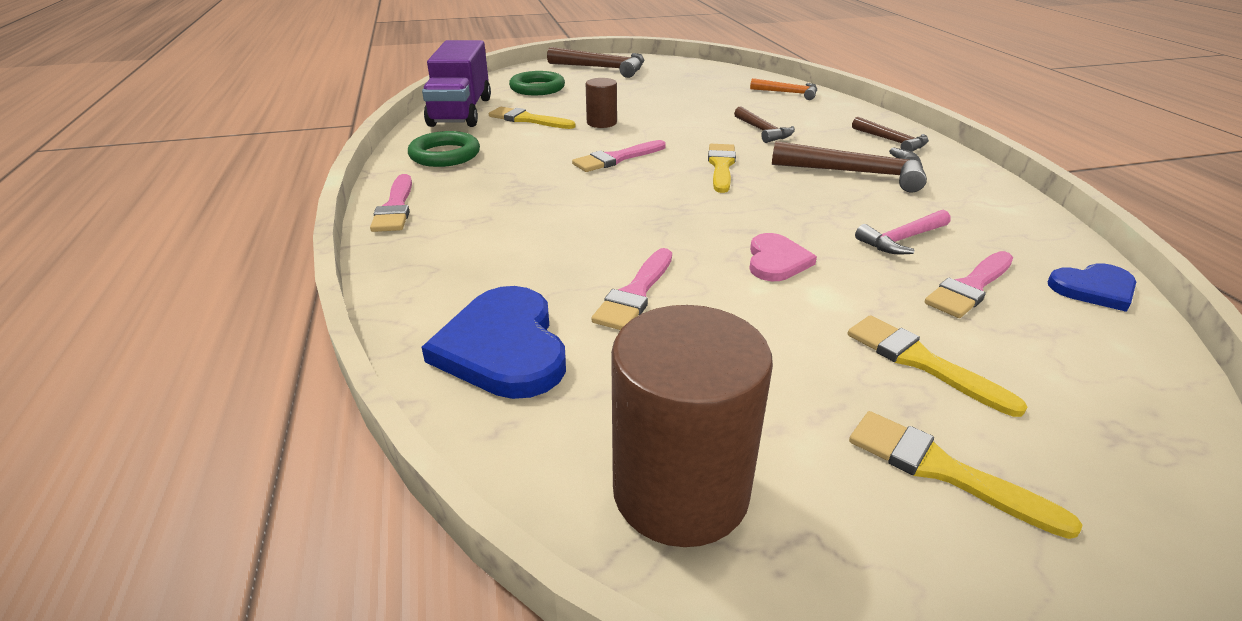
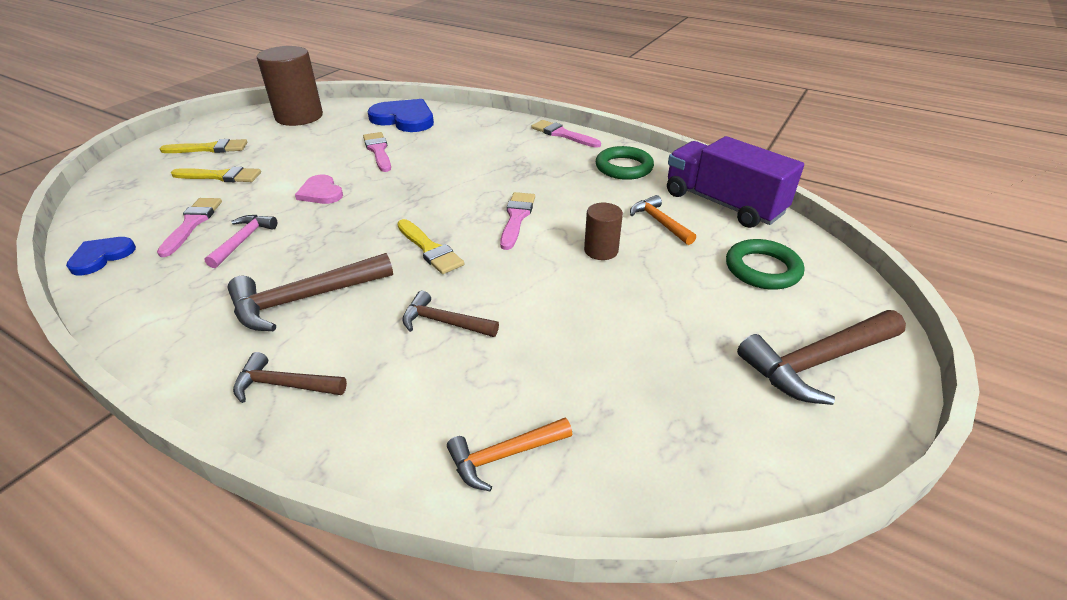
camera: 135 degrees right, 5 degrees up
yellow brush [489,107,575,129] -> orange hammer [630,195,696,245]

